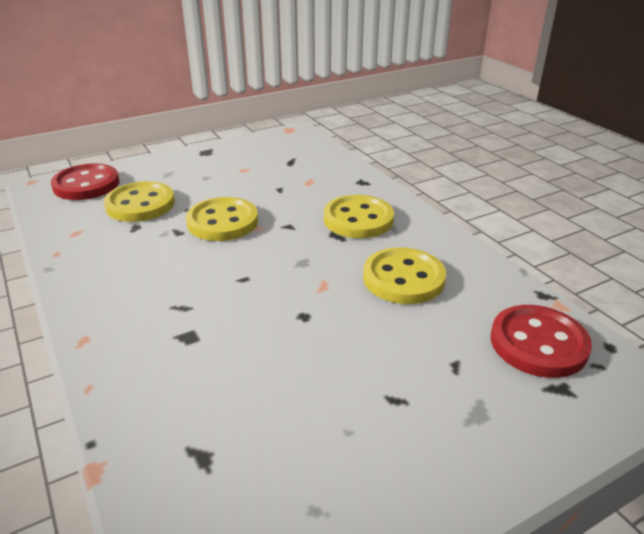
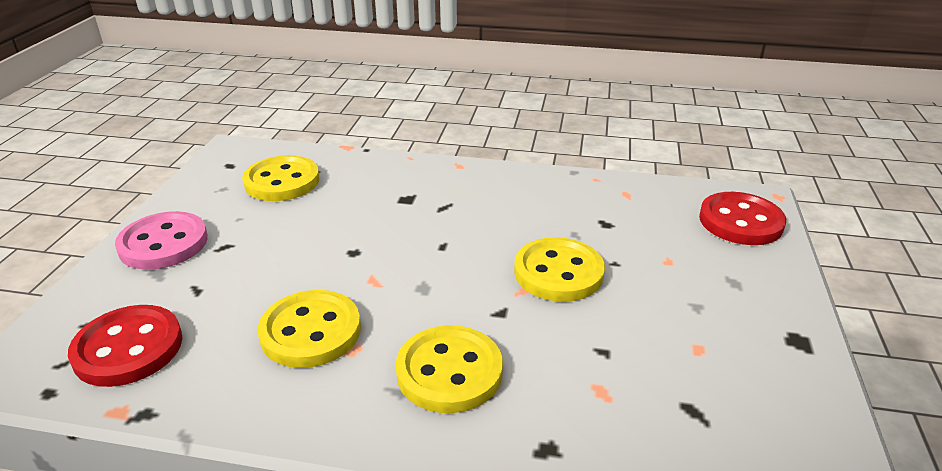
camera: 130 degrees right, 0 degrees up
yellow button [104,181,175,222] -> yellow button moved to [242,155,319,201]
none -> pink button [115,211,208,270]

